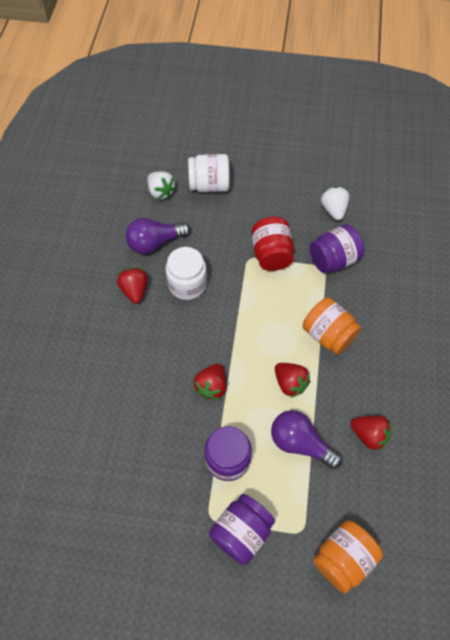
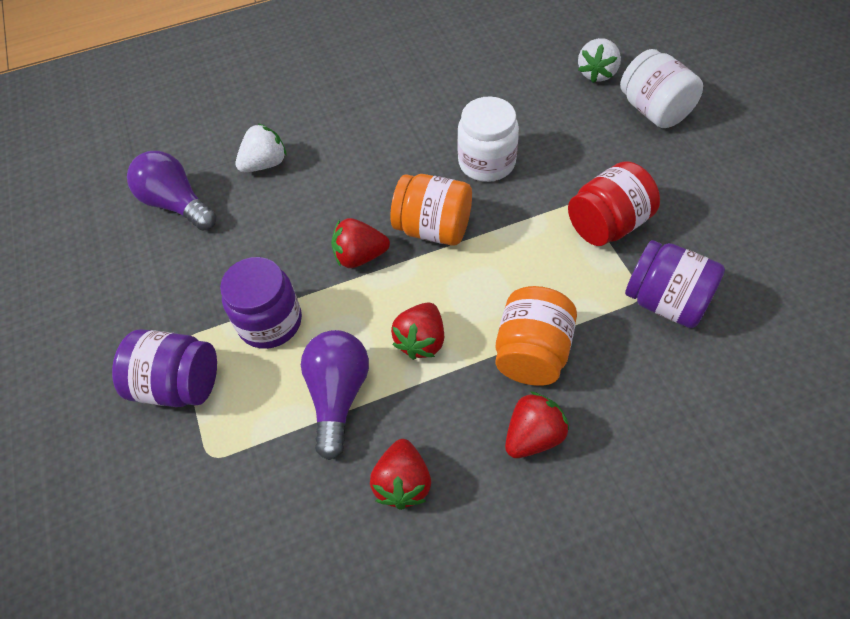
camera: 65 degrees right, 5 degrees down
red strawberry [117,268,148,304] -> red strawberry moved to [505,392,569,458]
purple light bulb [126,218,190,254] -> purple light bulb moved to [127,151,216,231]
orange jar [313,520,383,594] -> orange jar moved to [390,174,472,246]
white strawberry [321,186,350,220] -> white strawberry moved to [235,123,287,172]

